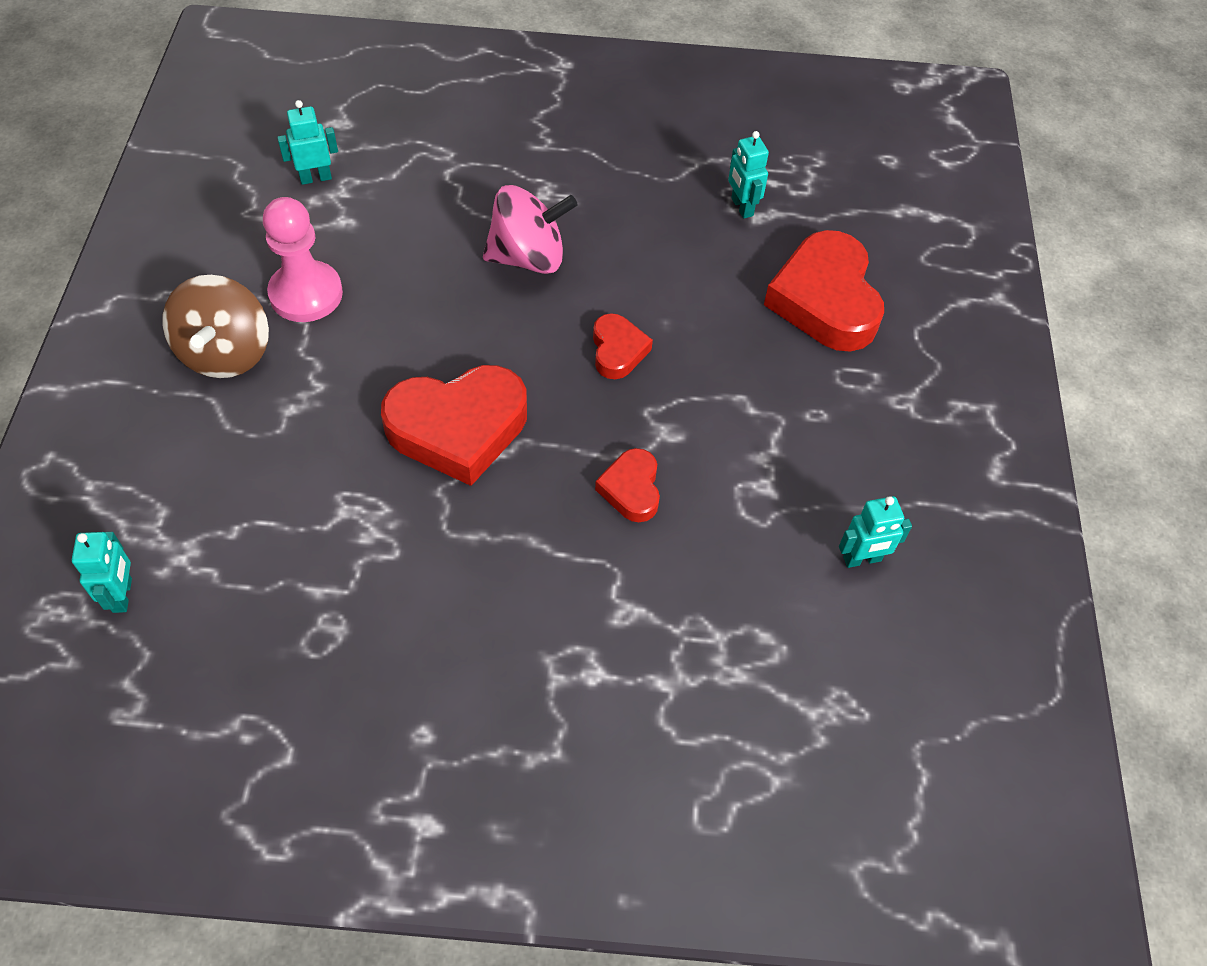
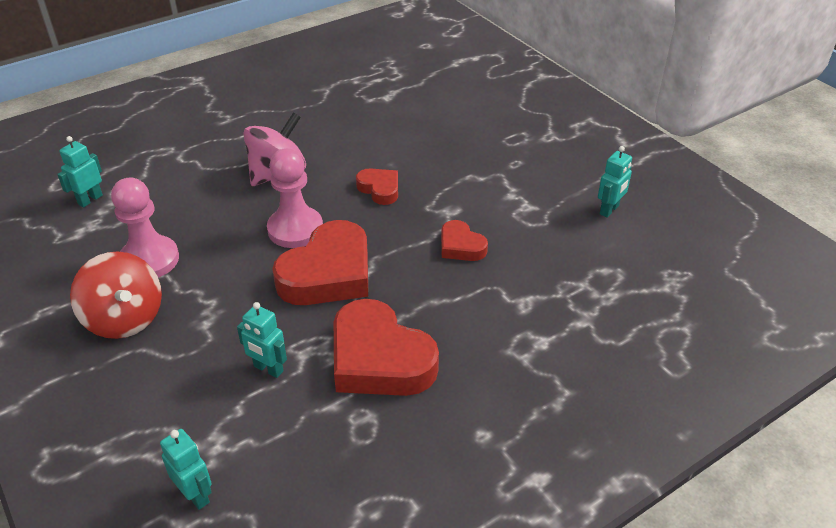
camera: 35 degrees left, 15 degrees down
brown spinning top [162,275,269,378] -> red spinning top [70,251,162,339]
turquoise robot [728,131,769,218] -> turquoise robot moved to [237,302,287,378]
red heart [764,230,884,352] -> red heart moved to [334,299,439,396]
none -> pink pawn [267,148,323,248]

